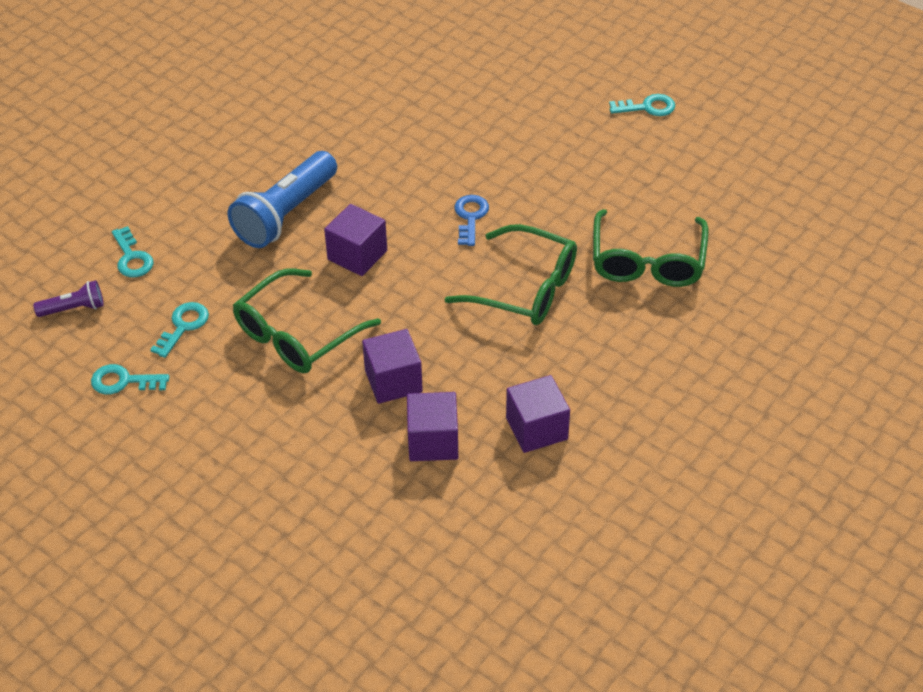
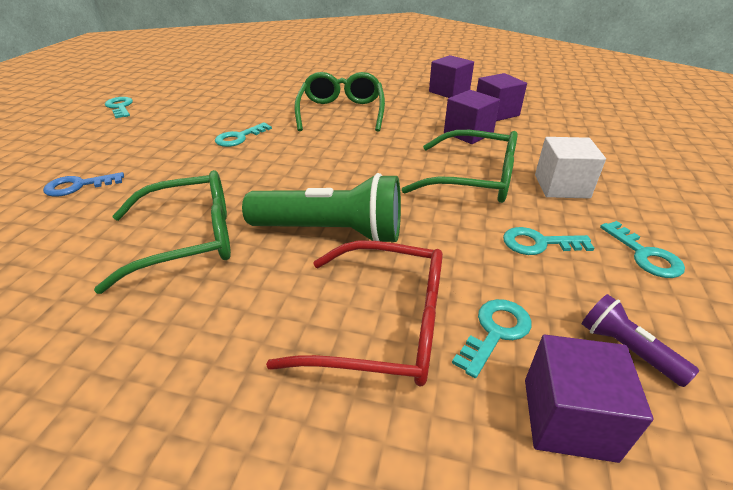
camera: 115 degrees left, 10 degrees down
blue flashlight [228,151,337,248] -> green flashlight [242,173,401,242]
purple cube [324,204,387,276] -> purple cube moved to [525,335,653,463]
blue key [454,195,489,246] -> blue key moved to [43,172,124,197]
green glasses [593,209,708,287] -> green glasses moved to [94,170,231,294]
none -> turquoise key [215,122,272,147]
none -> red glasses [266,241,443,387]
none -> white cube [535,137,606,199]

